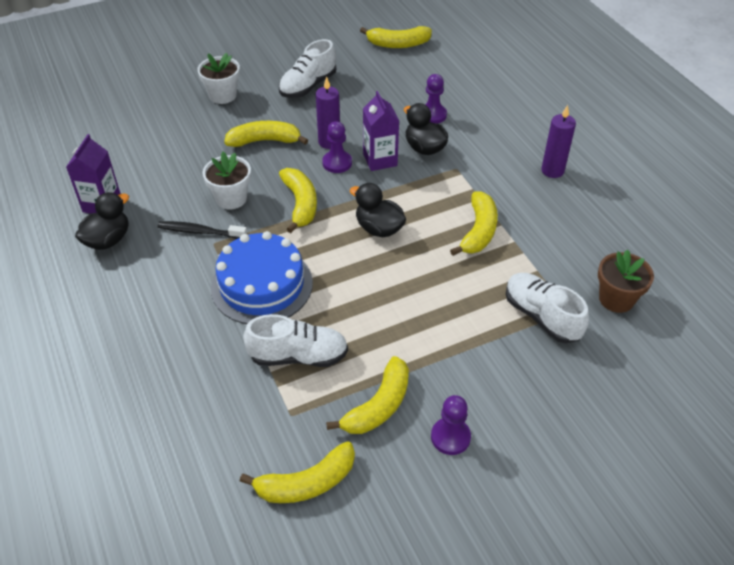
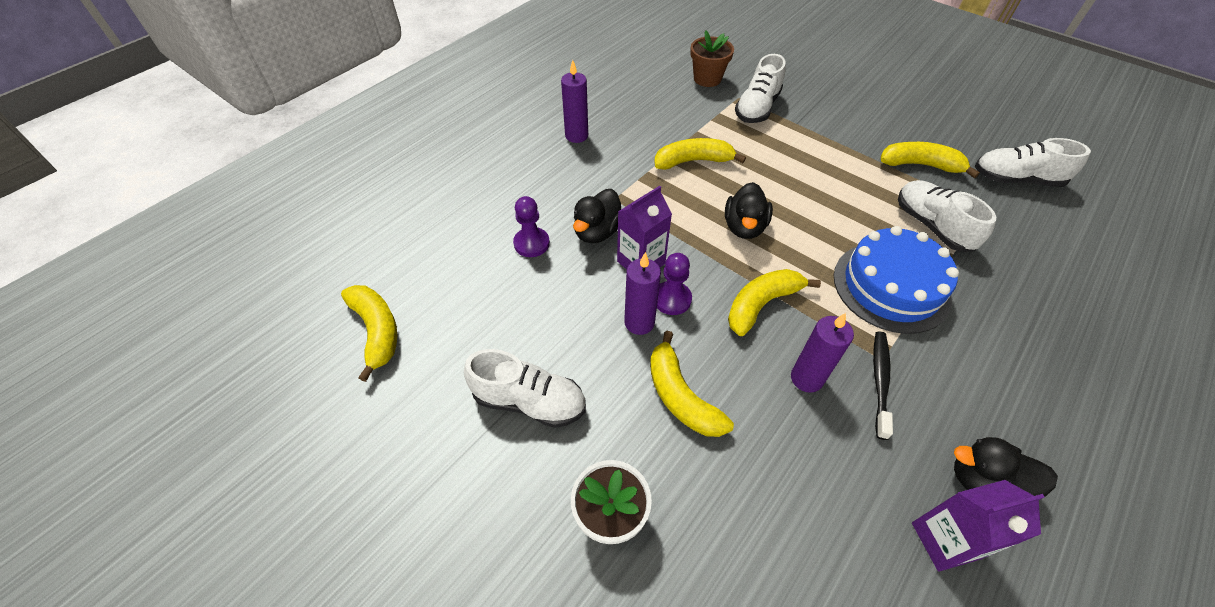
camera: 115 degrees left, 5 degrees up
black toothbrush [157,221,247,239] -> black toothbrush turned 150 degrees counterclockwise [873,332,893,440]
white flower pot [202,152,251,209] -> purple candle [791,313,854,393]
yellow banana [240,441,355,503] -> white shoe [975,138,1091,187]
purple pawn [431,395,471,455] -> none

